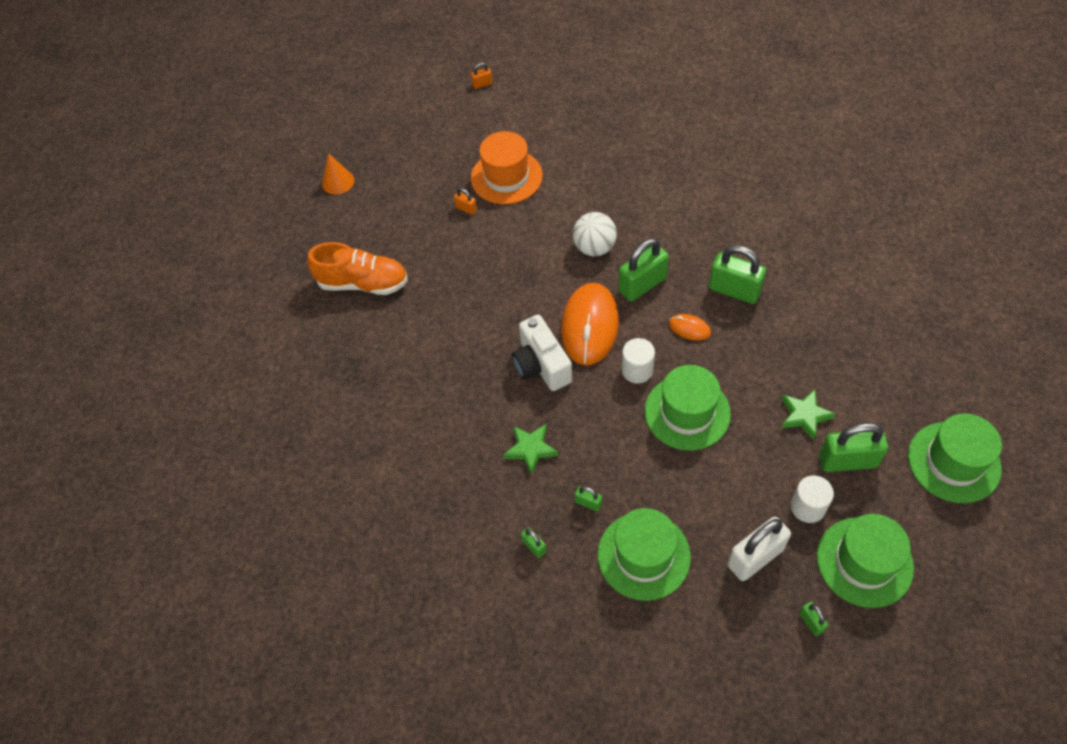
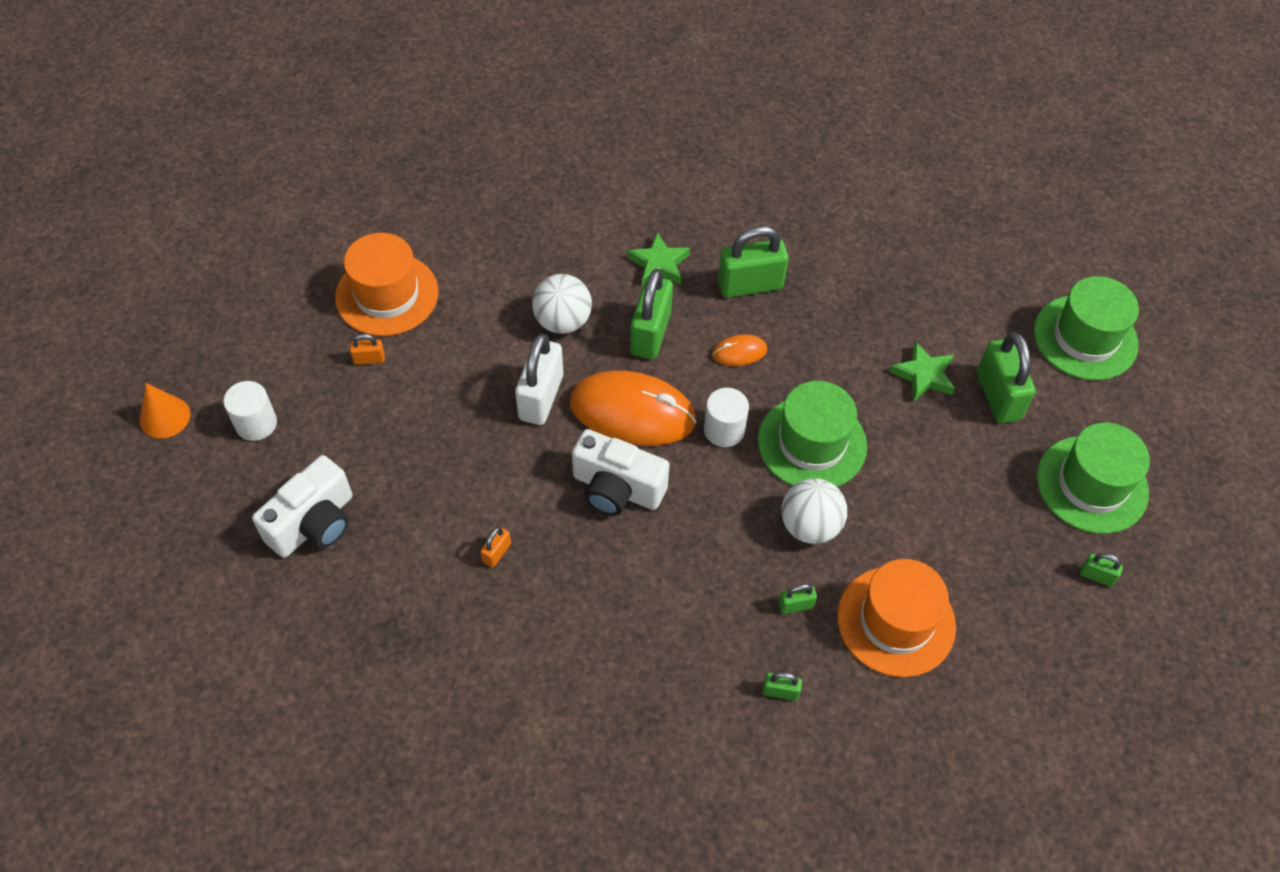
camera: 45 degrees left, 0 degrees up
orange shoe [308,242,408,295] -> white camera [252,455,352,558]
orange padlock [471,63,493,89] -> orange padlock moved to [480,526,511,568]
green star [503,424,558,475] -> green star moved to [627,232,690,286]
orange mouse [561,283,619,366] -> orange mouse turned 45 degrees counterclockwise [570,371,697,446]
green hat [598,508,691,601] -> orange hat [837,559,956,677]
white padlock [728,517,791,581] -> white padlock moved to [515,333,563,425]
white cylinder [791,475,834,523] -> white cylinder moved to [223,381,277,441]
green padlock [819,423,888,472] -> green padlock turned 60 degrees counterclockwise [977,332,1036,423]
none -> white ball [781,478,847,544]

